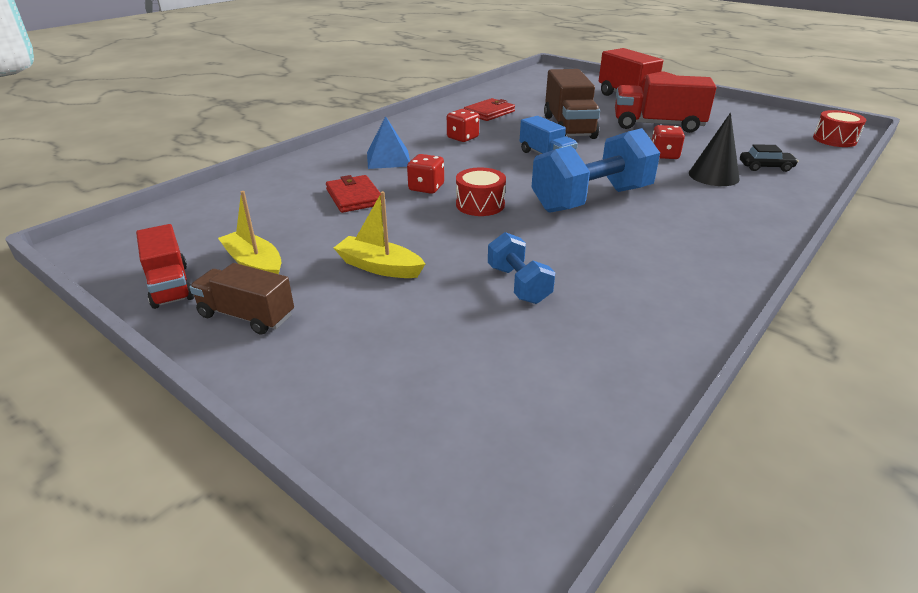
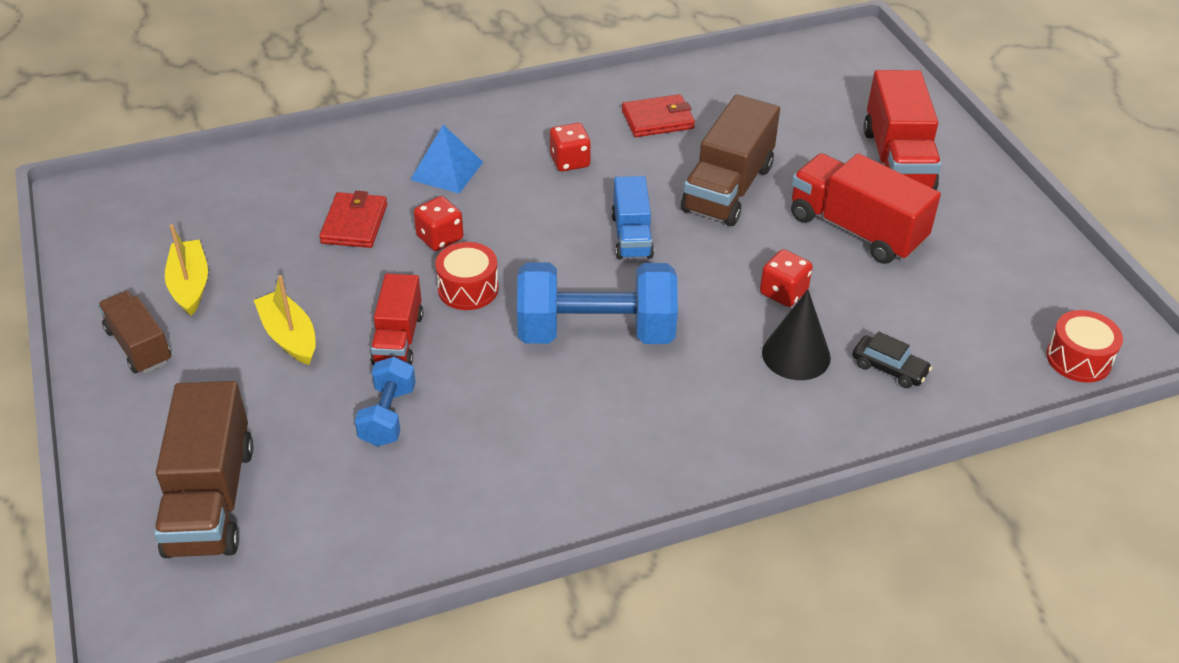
camera: 30 degrees right, 10 degrees up
red truck [136,224,194,309] -> red truck moved to [370,273,423,365]
none -> brown truck [154,381,253,558]

